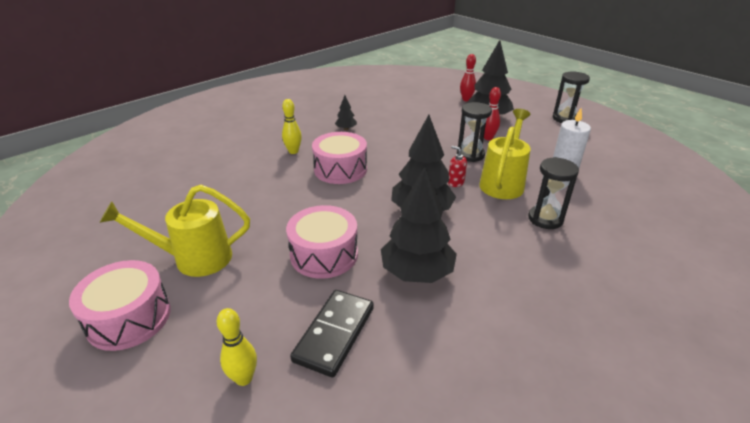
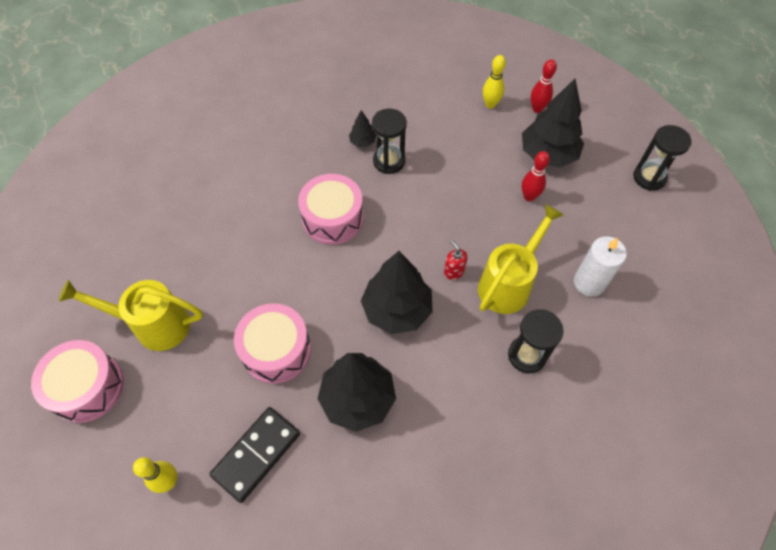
camera: 15 degrees right, 25 degrees up
yellow bowling pin [282,99,302,154] -> yellow bowling pin moved to [483,55,506,109]
black hourglass [457,102,492,162] -> black hourglass moved to [372,109,407,174]

